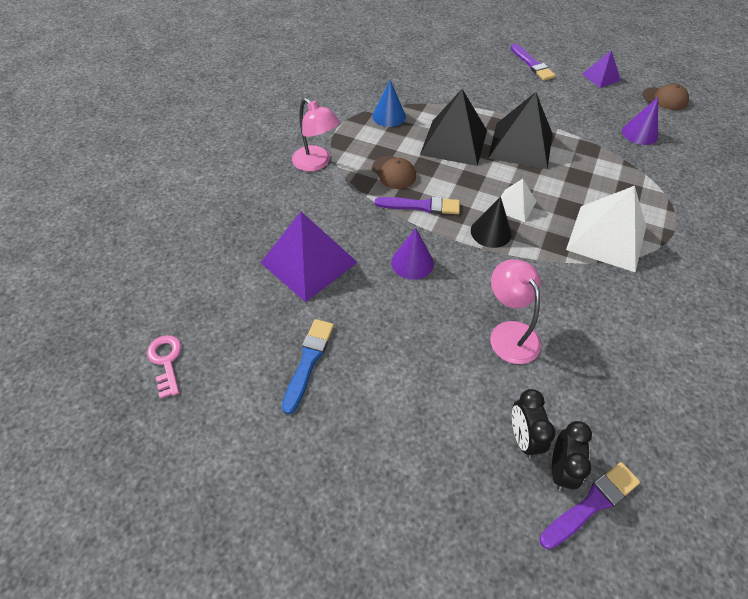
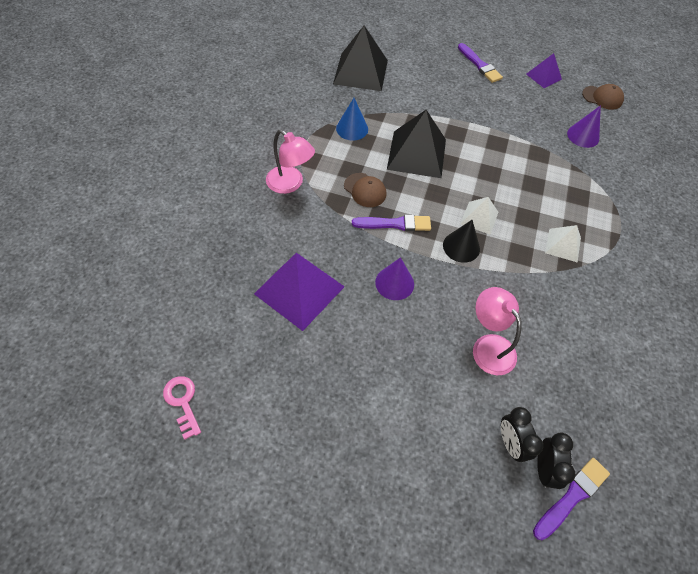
camera: 10 degrees left, 5 degrees up
blue brush [282,319,334,414] -> none
black pyramid [488,92,552,169] -> black pyramid moved to [333,25,388,91]
white pyramid [566,186,646,273] -> white pyramid [545,225,581,263], size x0.54

